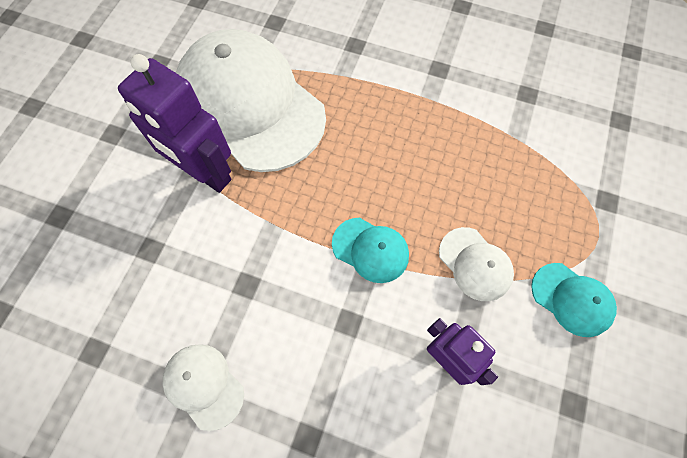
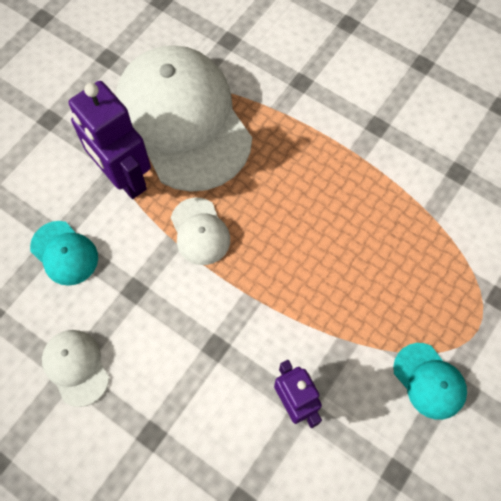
camera: 15 degrees right, 0 degrees up
turquoise cap [332,218,409,283] -> turquoise cap moved to [30,221,98,286]
white cap [439,227,514,301] -> white cap moved to [171,198,230,265]

